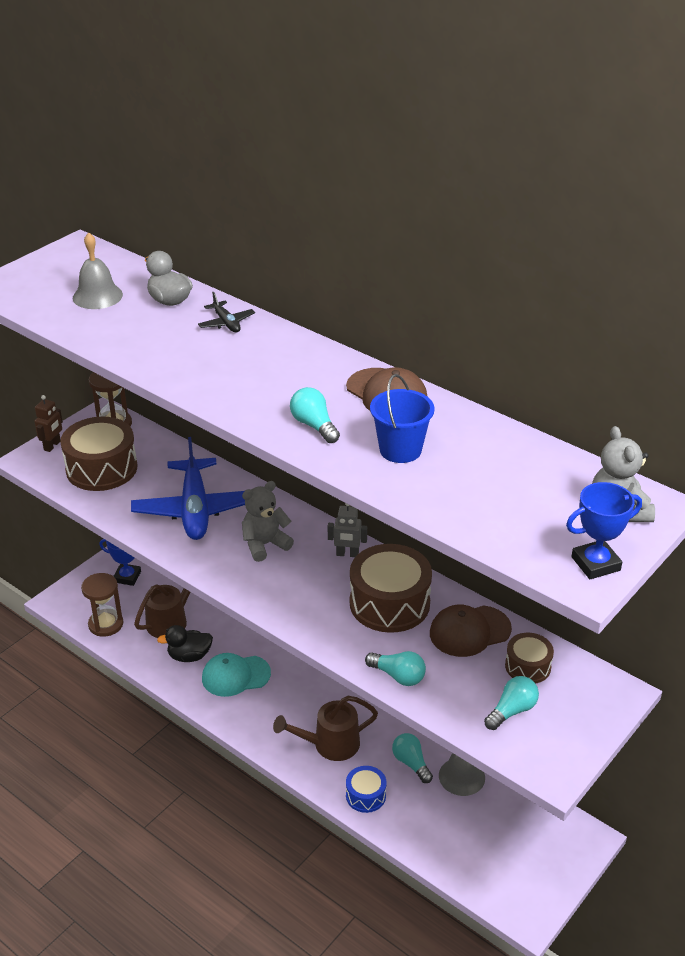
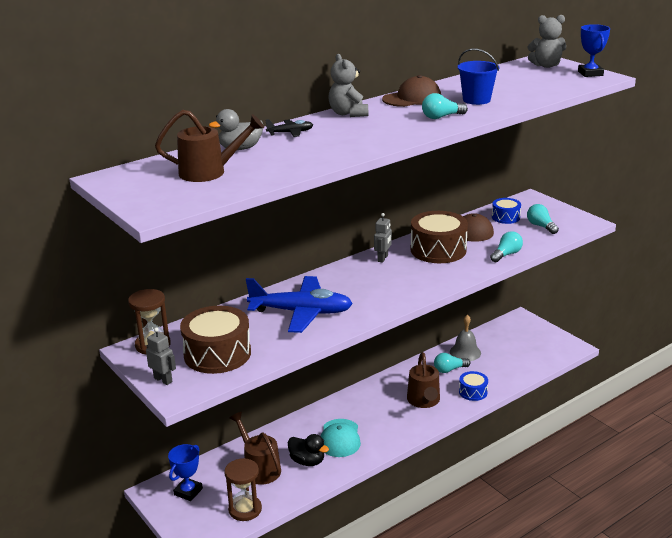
camera: 75 degrees left, 10 degrees down
brown robot [34,395,63,452] -> grey robot [146,327,176,385]
grey bell [73,232,123,309] -> brown watering can [155,110,264,182]
black duck [157,625,213,662] -> black duck turned 60 degrees counterclockwise [288,434,329,466]
grey teddy bear [242,481,294,562] -> grey teddy bear moved to [328,54,368,117]
brown drum [505,633,554,683] -> blue drum [492,198,521,224]

